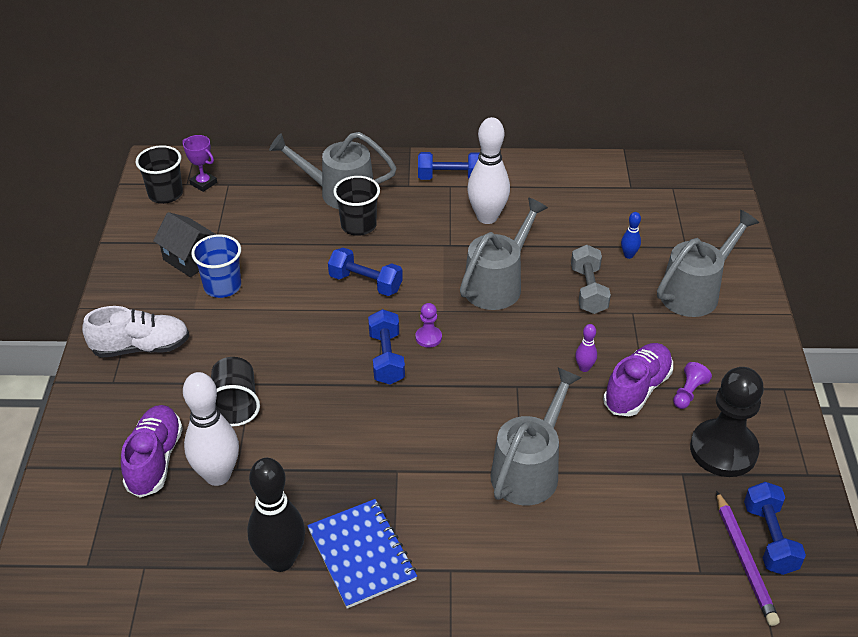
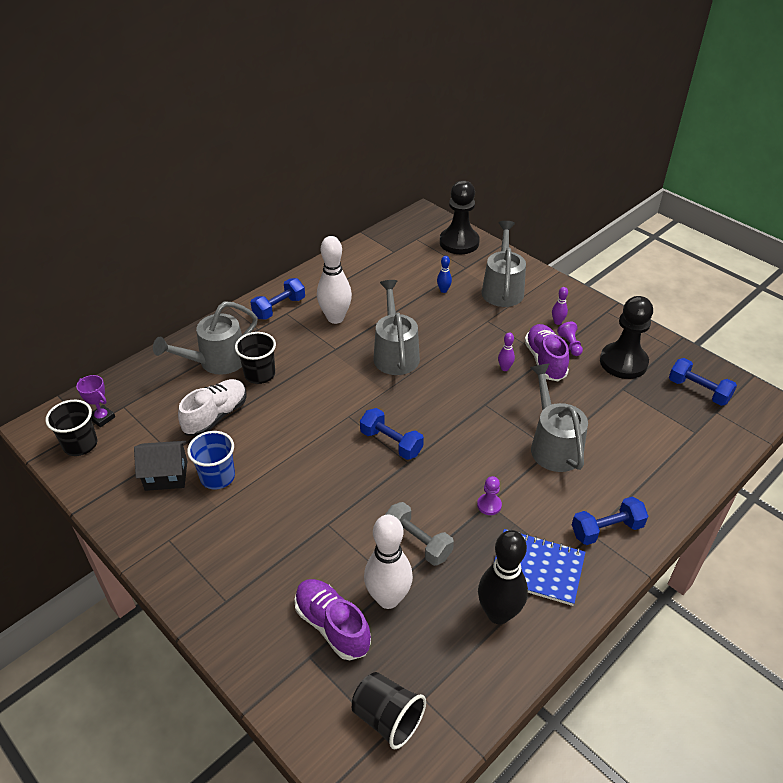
camera: 45 degrees left, 0 degrees up
white shoe [82,306,190,358] -> white shoe moved to [178,379,246,436]
purple trophy [182,135,217,192] -> purple trophy turned 45 degrees clockwise [76,375,115,427]
black cup [211,357,260,427] -> black cup moved to [352,672,426,749]
blue dumbbell [328,248,403,296] -> blue dumbbell moved to [572,496,648,545]
purple pawn [415,303,442,348] -> purple pawn moved to [477,476,502,515]
grey dumbbell [571,245,611,314] -> grey dumbbell moved to [385,502,454,566]
purple pencil [716,491,780,626] -> none
none -> black pawn [440,180,480,254]
none -> purple bowling pin [552,287,568,325]

